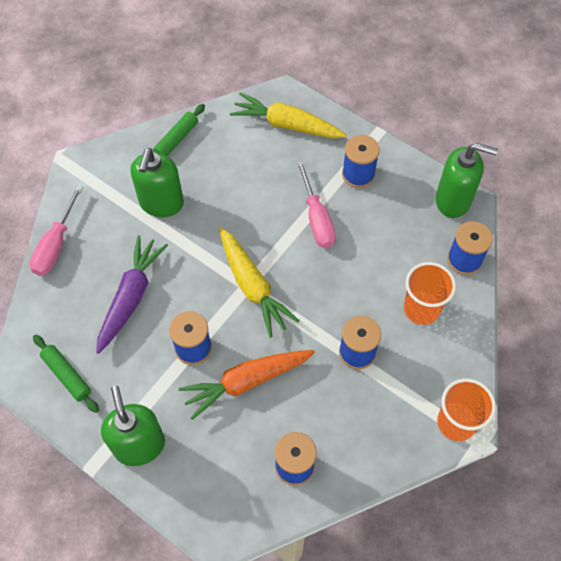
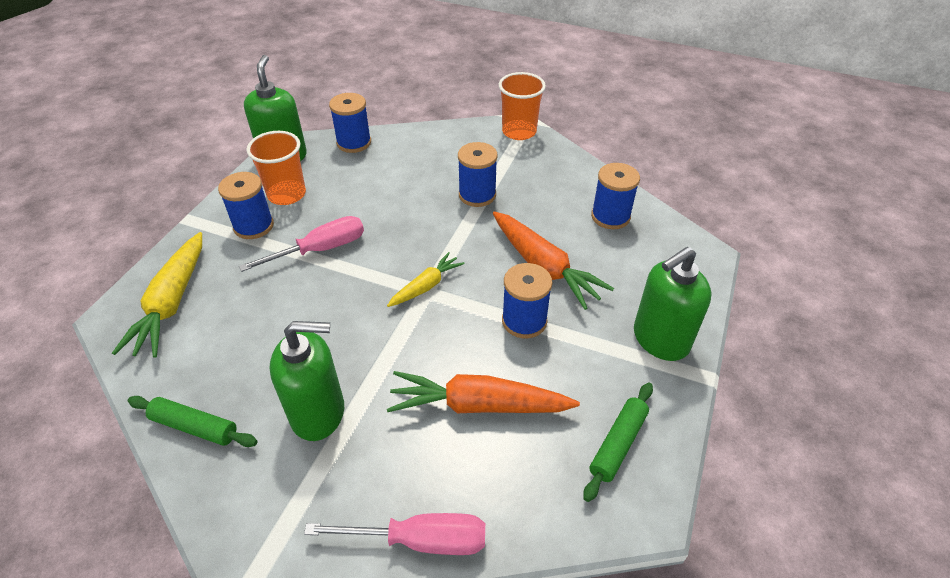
camera: 105 degrees left, 15 degrees down
purple carrot [96,235,168,354] -> orange carrot [387,371,580,413]
yellow carrot [219,227,299,338] -> yellow carrot [387,252,465,307], size x0.58
orange cup [404,262,456,325] -> orange cup moved to [246,131,306,205]

